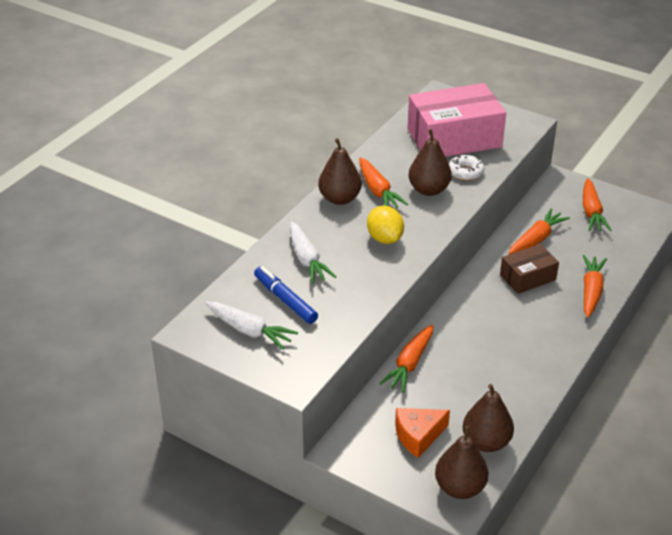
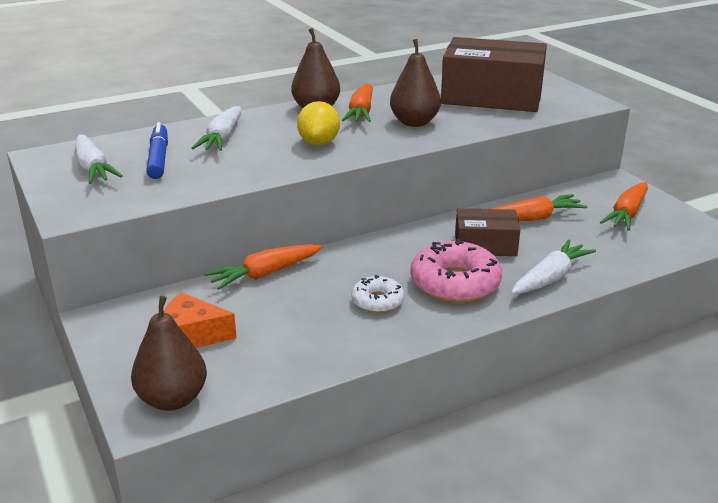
camera: 30 degrees right, 10 degrees down
pink box [407,83,506,157] -> brown box [441,37,547,112]
white donut [449,155,484,181] -> white donut moved to [351,275,404,313]
brown pear [463,384,514,452] -> none
orange carrot [583,255,607,318] -> white carrot [511,240,596,294]
none -> pink donut [410,239,502,303]

